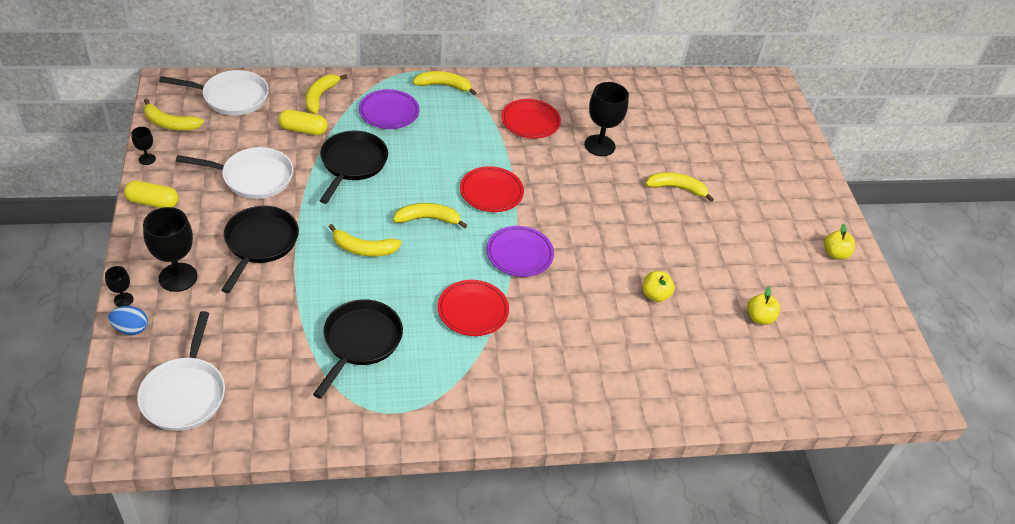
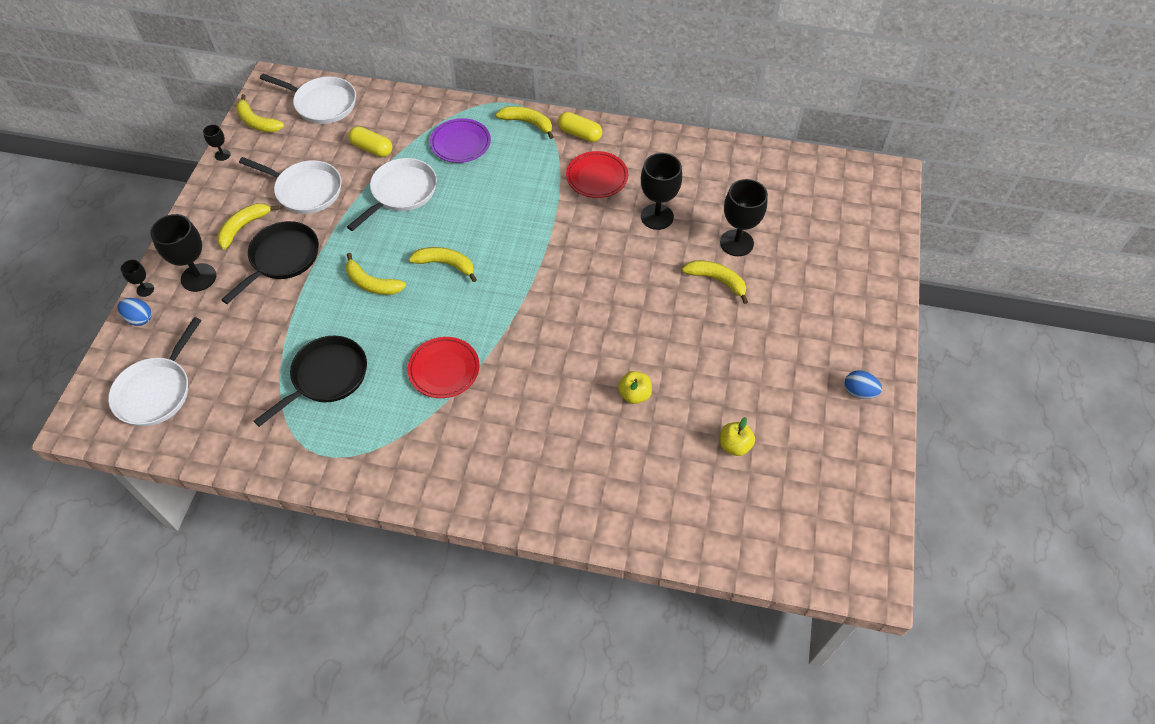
camera: 25 degrees right, 10 degrees up
yellow capsule [124,181,178,208] -> yellow capsule moved to [558,112,602,142]
yellow banana [305,74,348,114] -> yellow banana moved to [217,203,279,250]
black pan [320,131,388,204] -> white pan [347,158,437,231]
red plate [460,166,524,212] -> none
purple plate [487,226,554,277] -> none
yellow apple [824,224,855,259] -> blue egg [845,370,882,399]
none -> black goblet [720,179,768,256]

